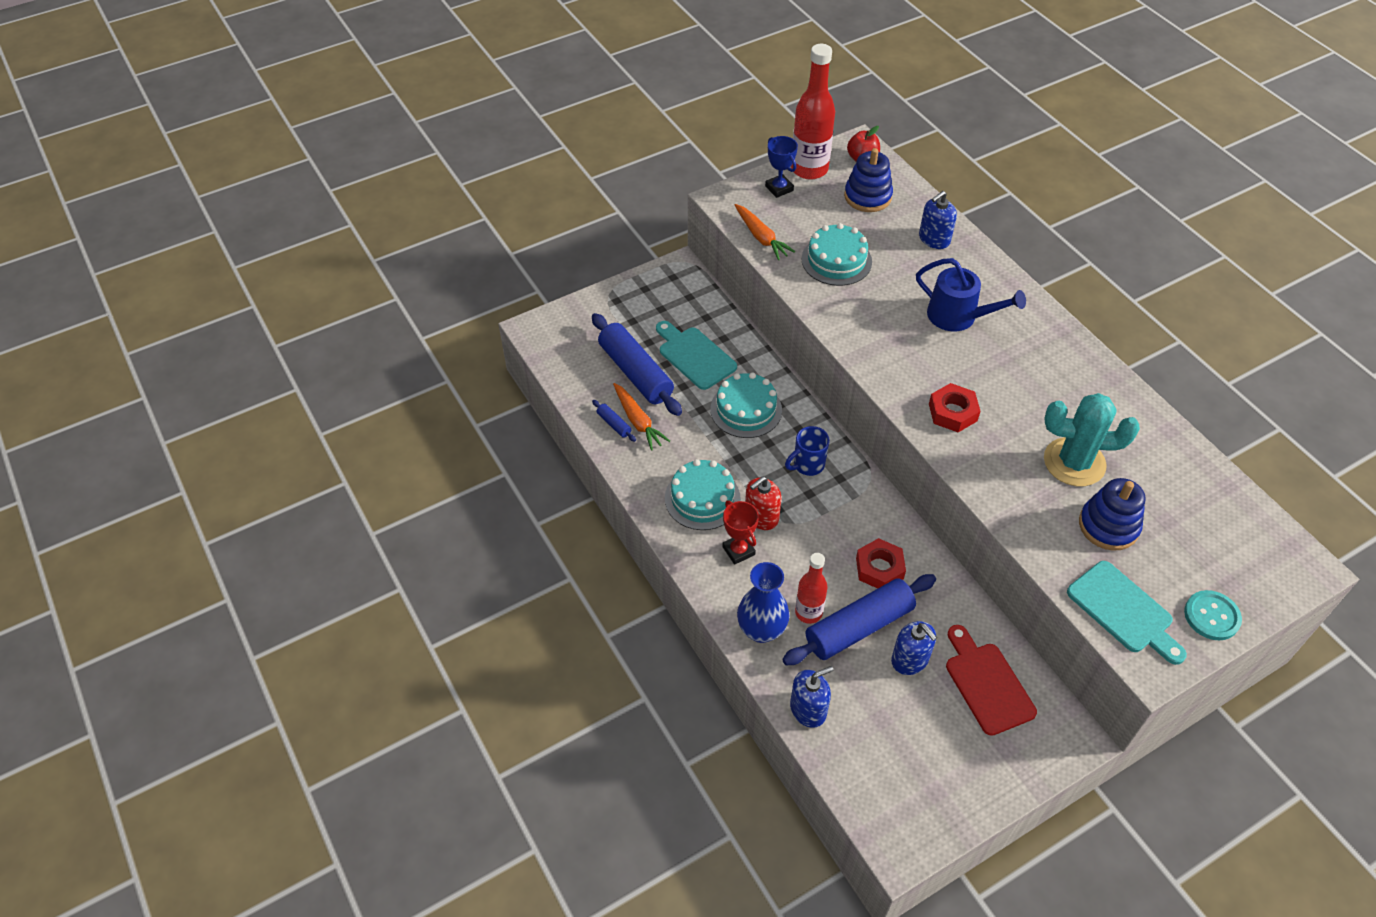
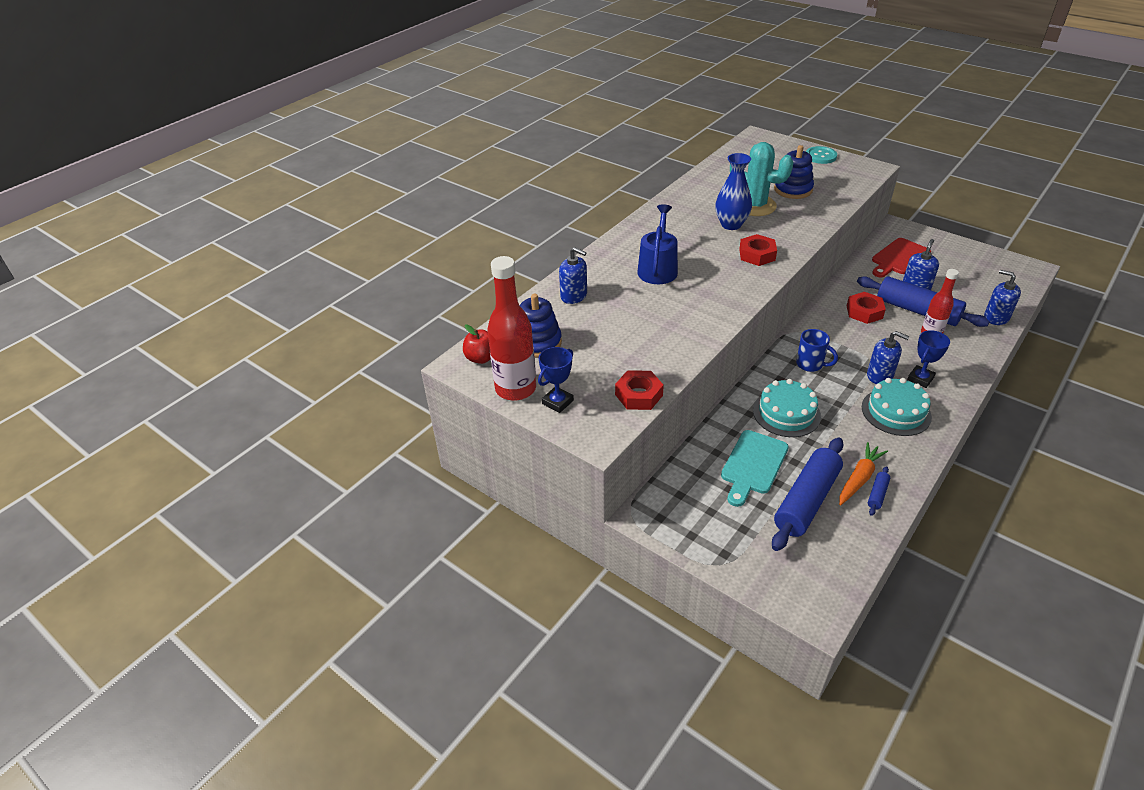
camera: 110 degrees left, 10 degrees down
red trophy [722,500,759,565] -> blue trophy [907,330,950,388]
orange carrot [735,204,796,260] -> red nut [615,370,664,410]
blue vase [737,562,789,643] -> blue vase moved to [715,153,752,230]
red soap dispenser [745,476,781,530] -> blue soap dispenser [867,331,909,384]
turquoise cake [801,223,872,286] -> none
turquoise cactus [1044,393,1140,486] -> turquoise cactus turned 45 degrees counterclockwise [730,142,794,216]
turquoise cutting board [1067,561,1187,665] -> none

